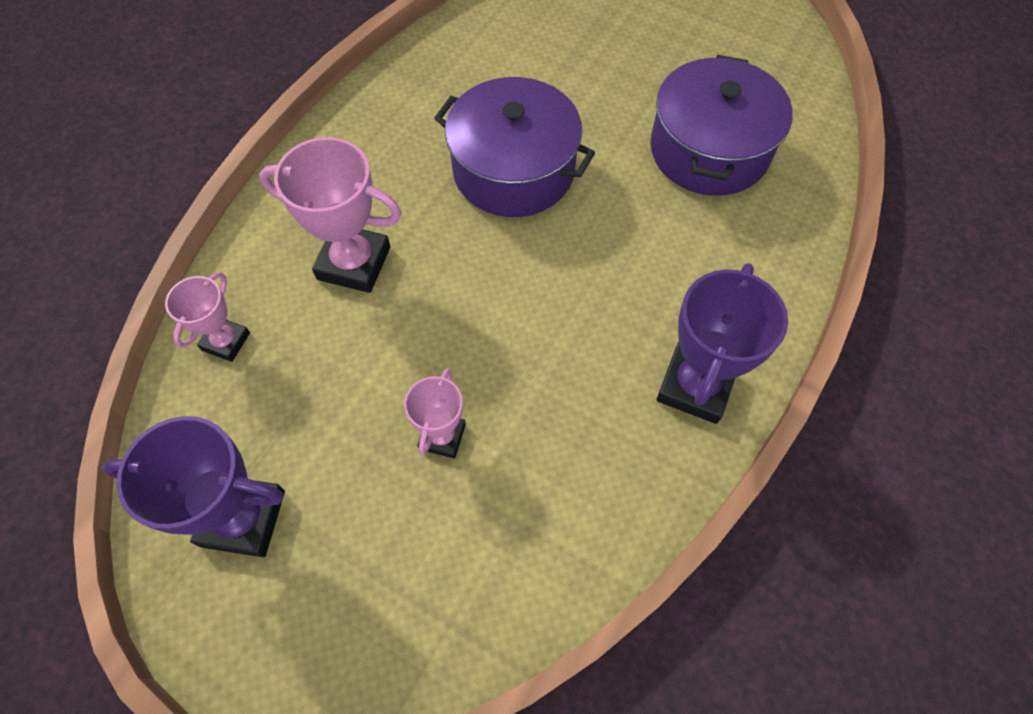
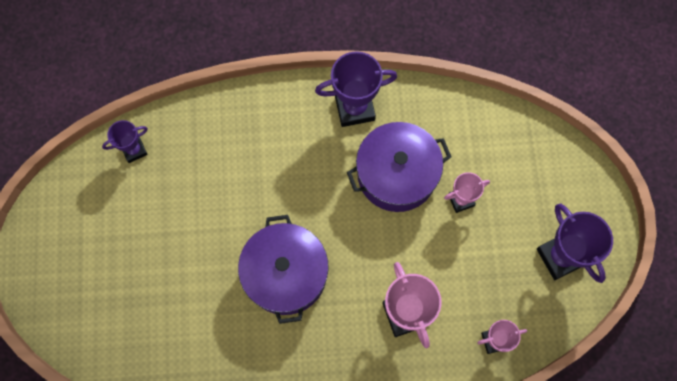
camera: 125 degrees left, 10 degrees up
purple pot [650,55,793,196] -> purple pot moved to [347,122,451,212]
none -> purple trophy [102,120,148,163]

